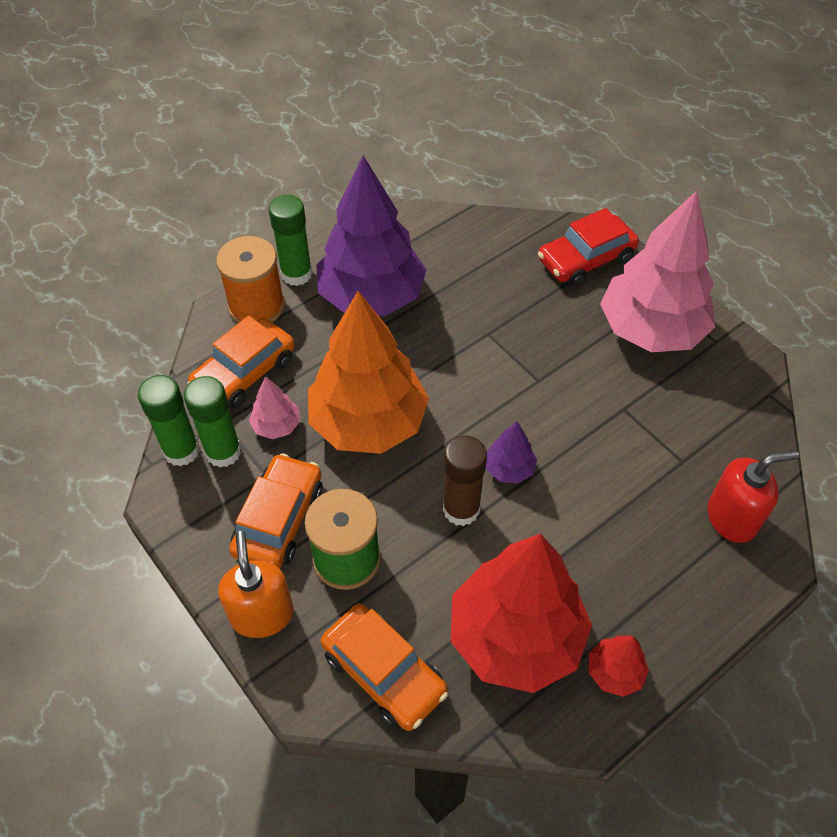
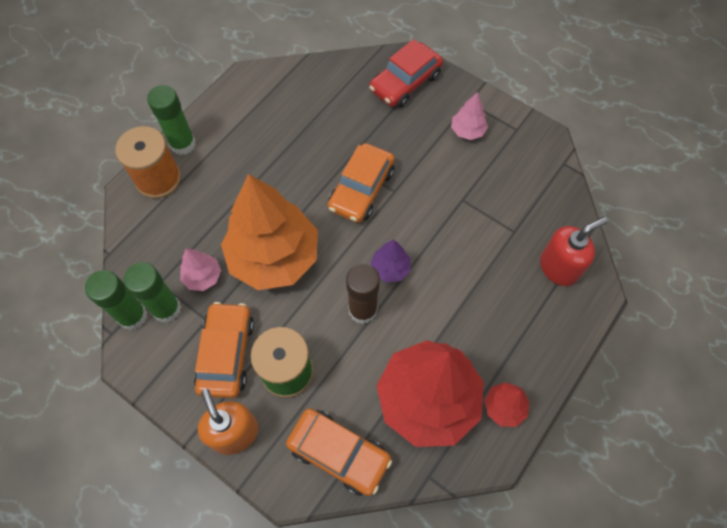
camera: 15 degrees left, 10 degrees up
orange car [188,315,295,409] -> orange car moved to [328,143,395,223]
purple tree [316,155,427,316] -> none
pink tree [600,190,715,352] -> pink tree [451,92,488,140], size x0.42

